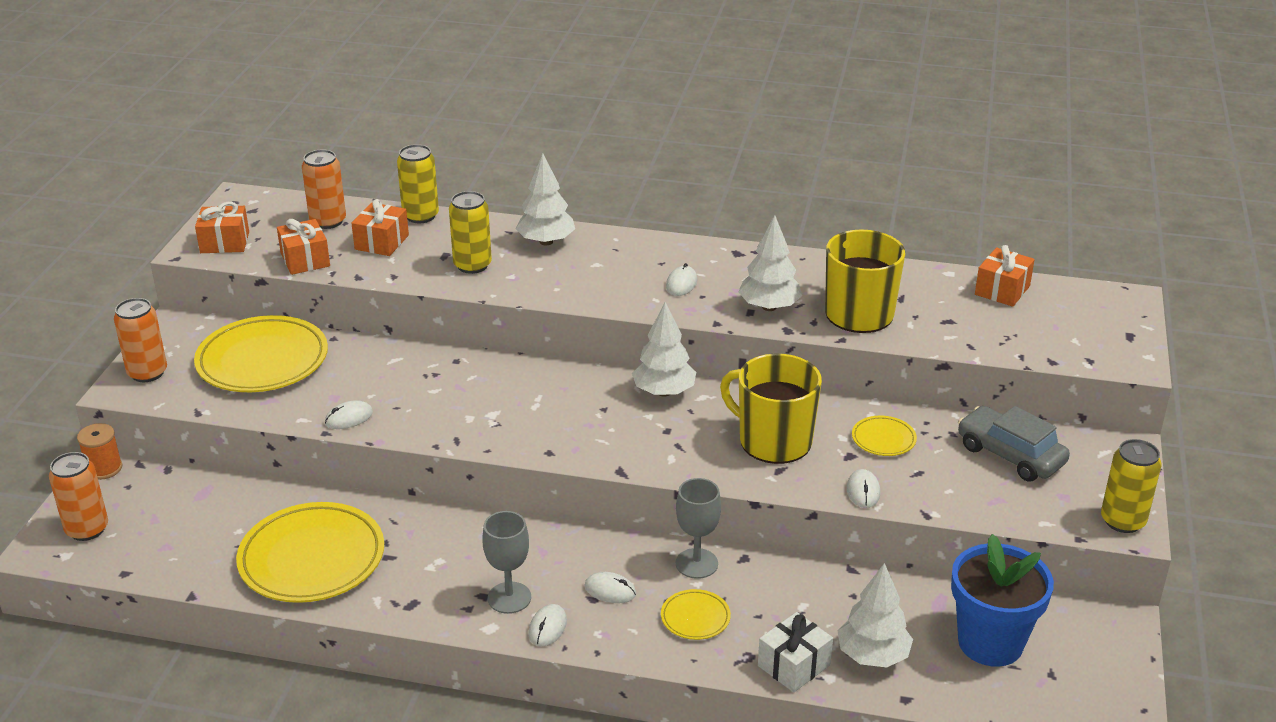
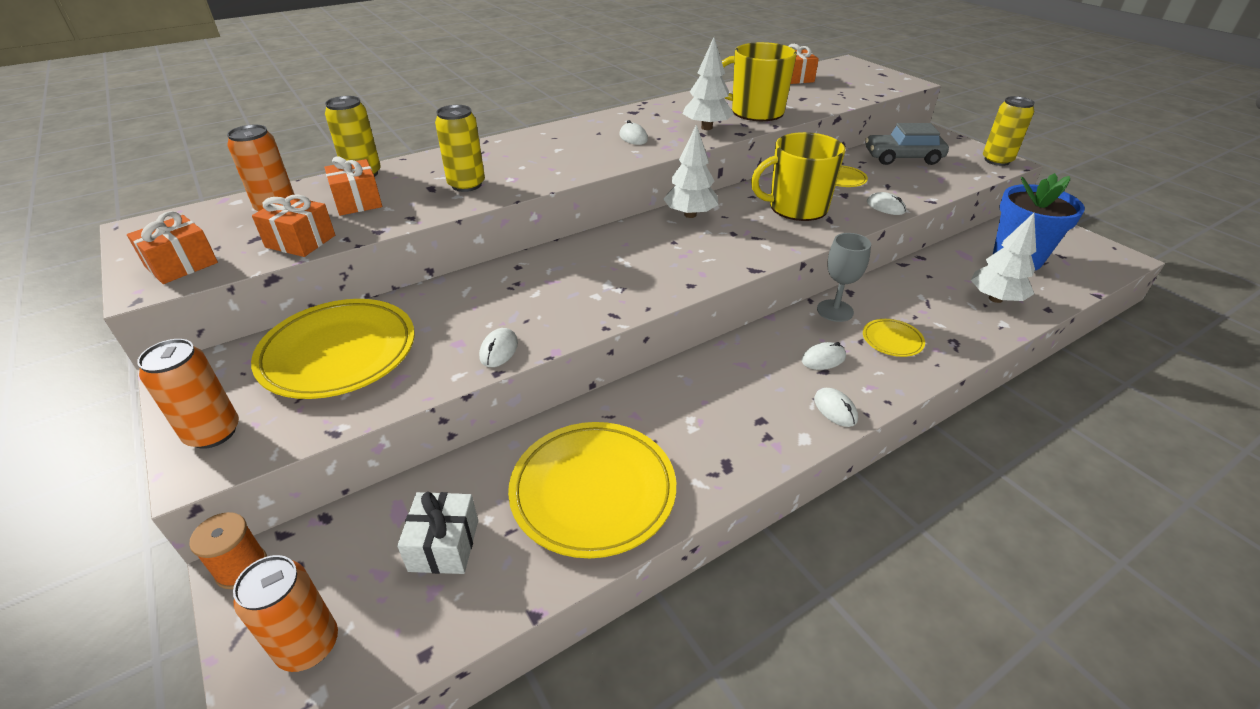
camera: 45 degrees left, 5 degrees up
grey goblet [482,511,531,614] -> none
white tree [516,153,575,246] -> none
white gift [758,612,833,692] -> white gift moved to [397,492,478,574]

